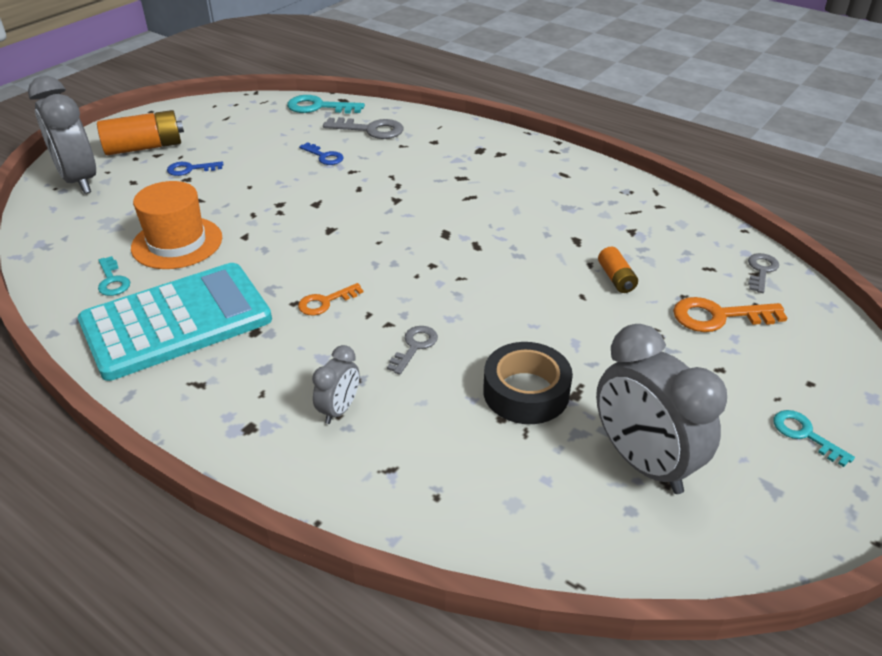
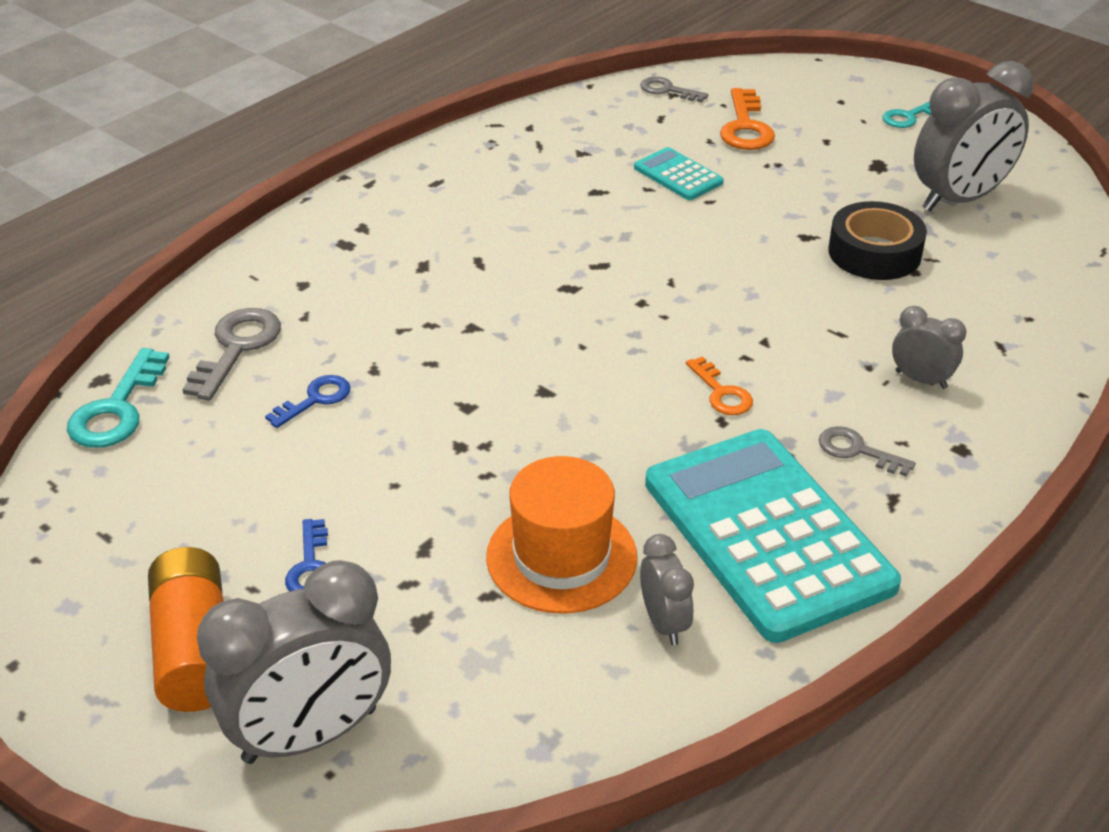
camera: 85 degrees left, 0 degrees up
turquoise key [98,256,130,296] -> grey clock [640,534,694,645]
grey key [387,326,438,374] -> grey key moved to [819,426,916,477]
orange battery [598,247,638,293] -> turquoise calculator [634,147,724,200]

